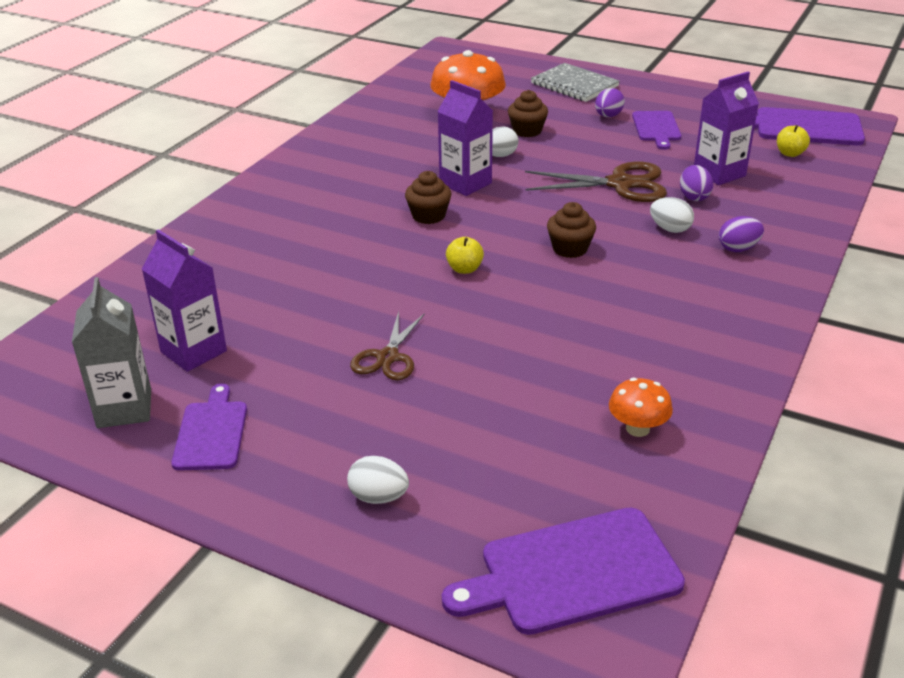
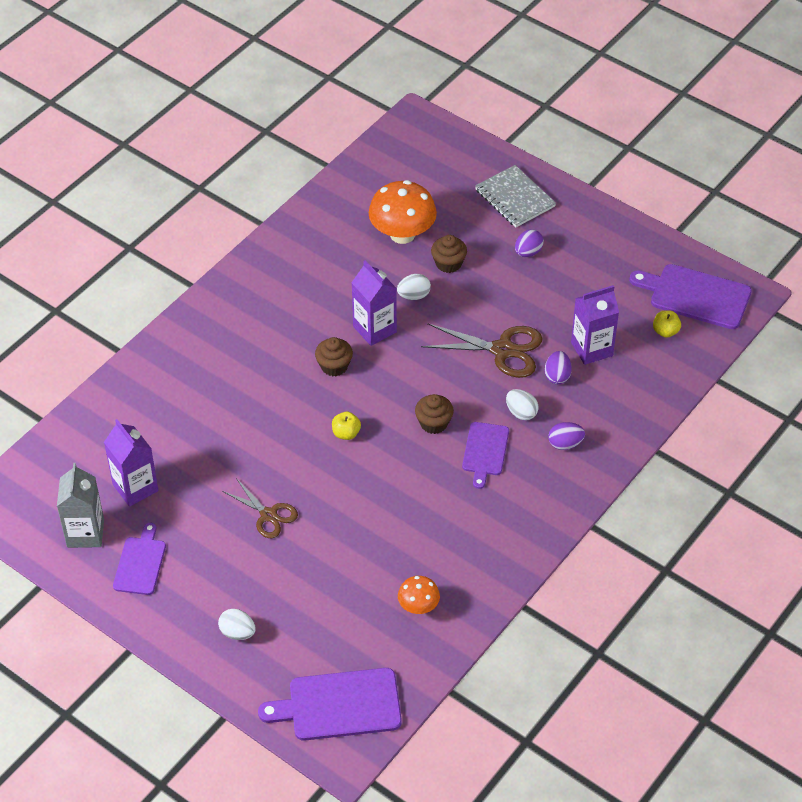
camera: 10 degrees right, 15 degrees up
brown scissors [350,312,425,380] -> brown scissors turned 75 degrees counterclockwise [222,478,298,538]
purple cutting board [632,111,681,150] -> purple cutting board moved to [462,422,509,489]

